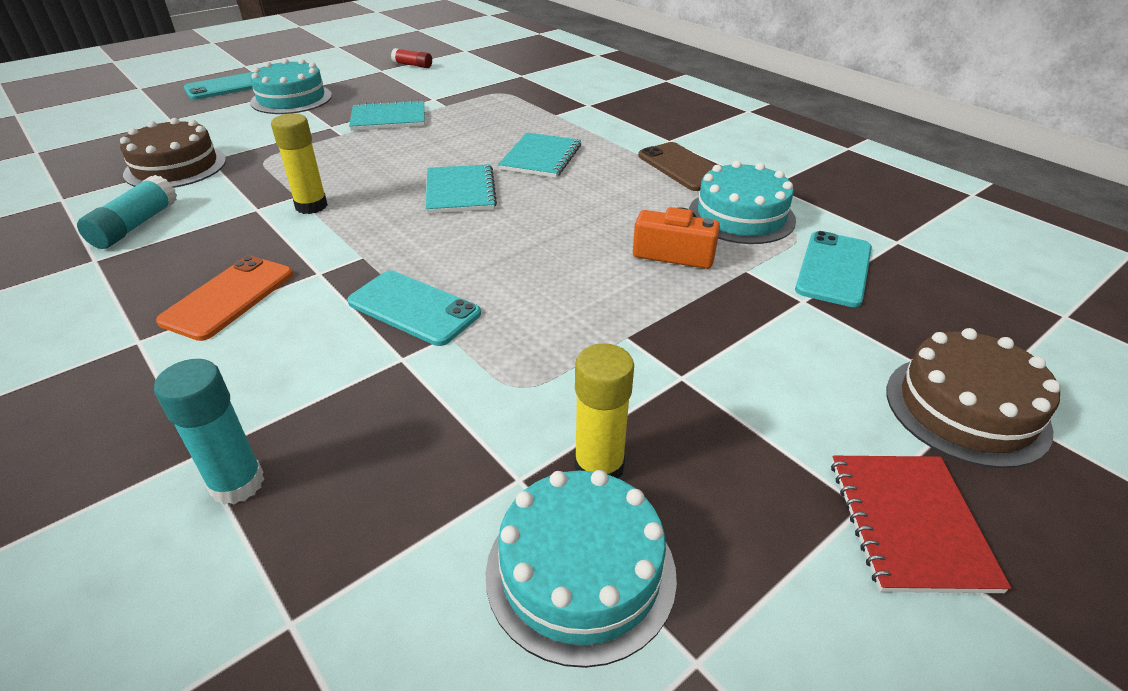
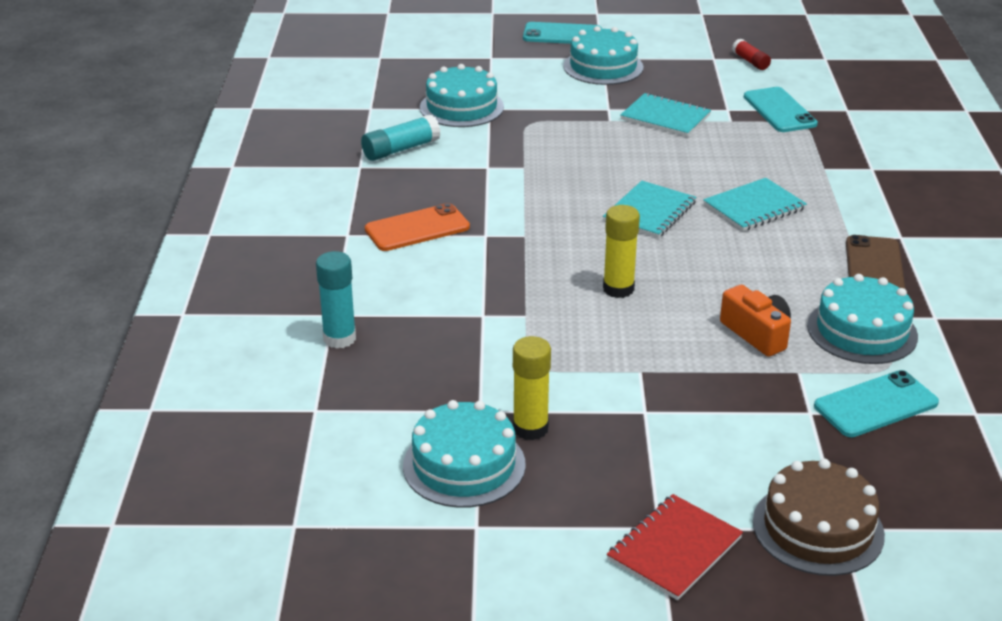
camera: 40 degrees right, 5 degrees down
brown cake [120,118,226,188] -> turquoise cake [420,64,504,127]
yellow glue stick [271,113,328,214] -> yellow glue stick moved to [603,205,640,298]
turquoise phone [347,271,481,346] -> turquoise phone moved to [744,87,818,132]

